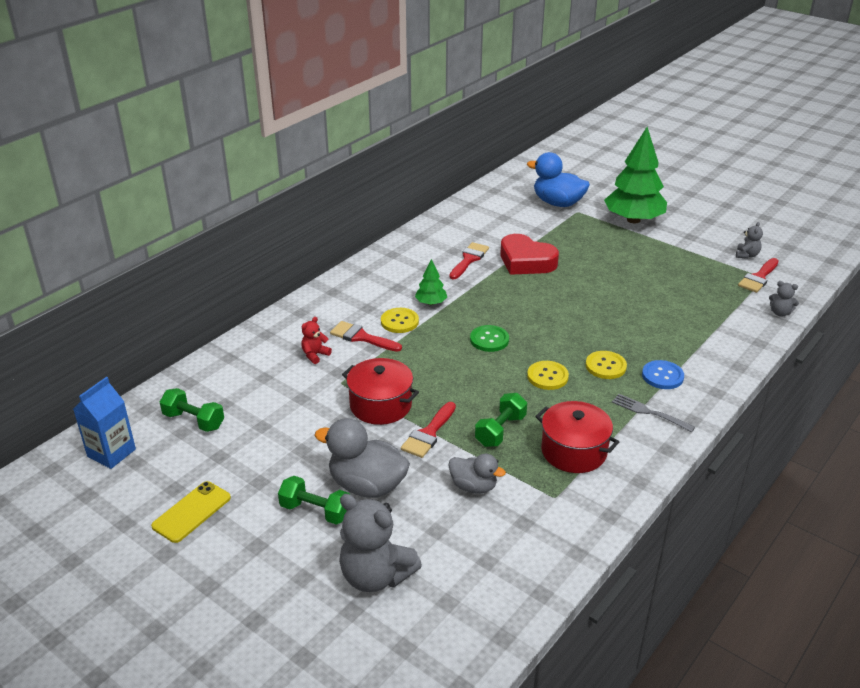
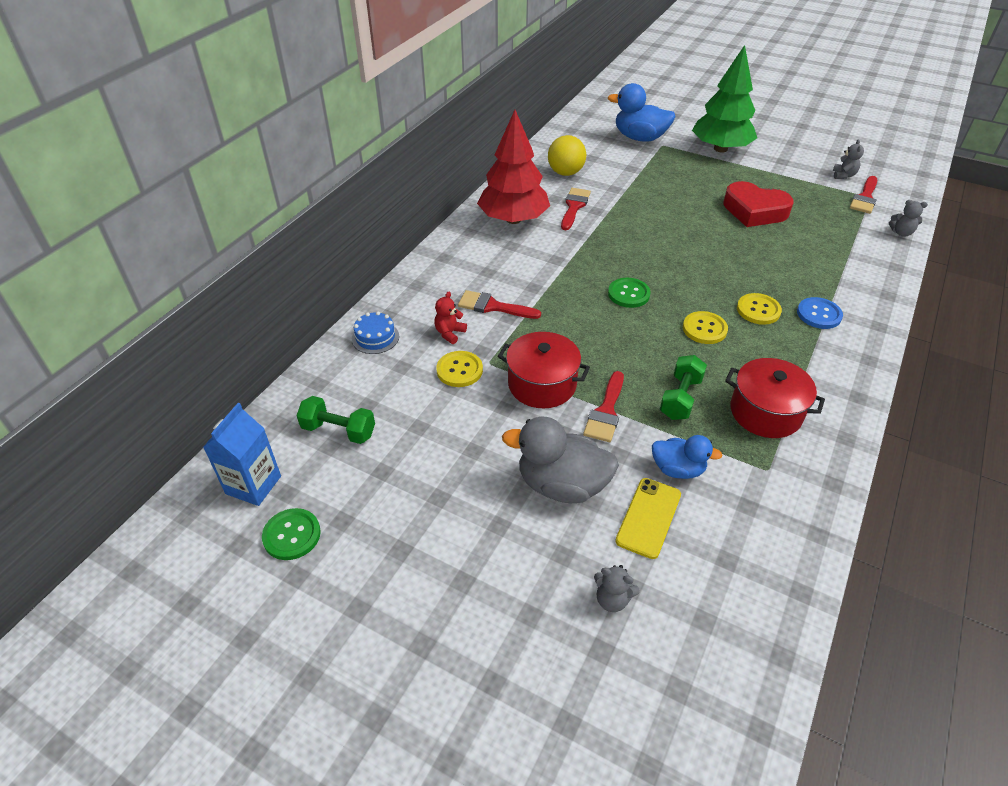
camera: 10 degrees left, 10 degrees up
yellow phone [151,481,231,543] -> yellow phone moved to [615,478,681,559]
green dumbbell [278,476,349,525] -> none
grey teddy bear [339,494,422,592] -> grey teddy bear [594,565,640,612], size x0.48
yellow button [381,308,419,333] -> yellow button moved to [436,351,483,387]
green tree [415,259,447,305] -> none
grey duck [448,454,506,494] -> blue duck [652,435,723,479]
red heart [501,234,559,275] -> red heart moved to [723,181,794,227]
grey fork [612,394,695,432] -> none
none -> green button [262,508,321,560]
none -> blue cake [352,312,399,354]
none -> red tree [477,110,550,224]
none -> yellow ball [548,135,586,176]

